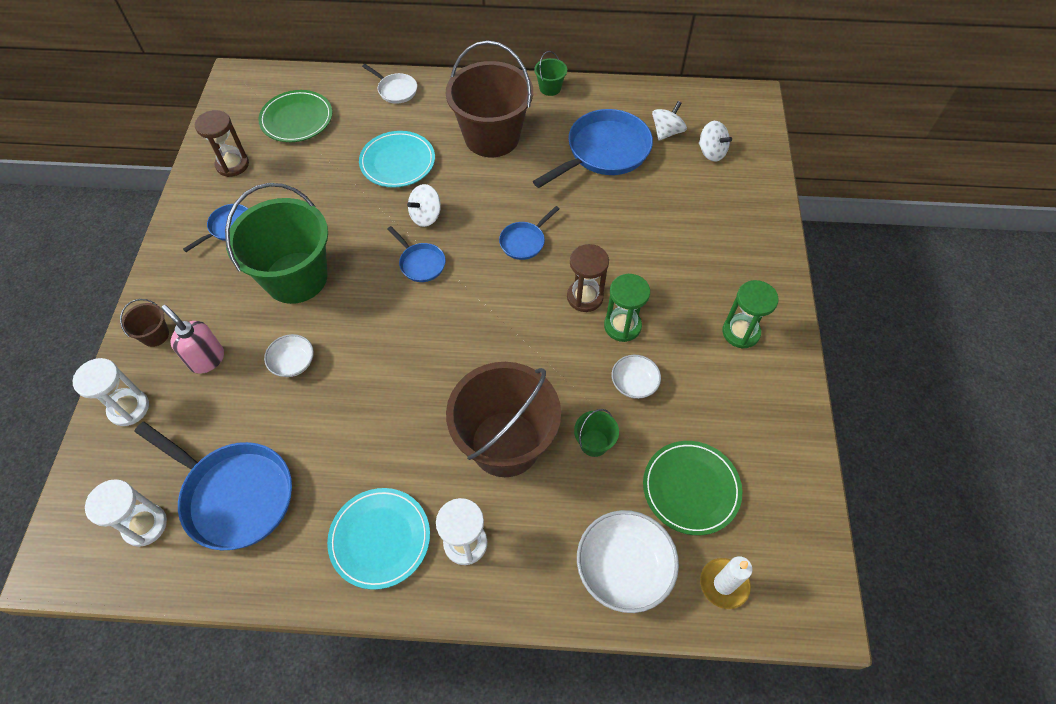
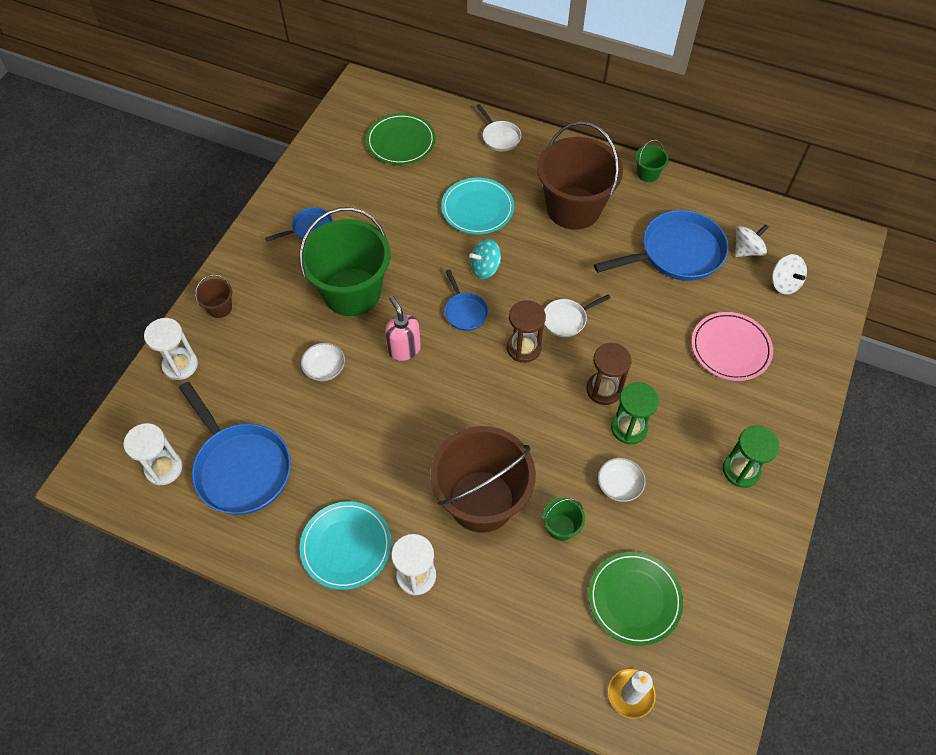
camera: 20 degrees right, 0 degrees up
pink soap dispenser [161,305,224,374] -> pink soap dispenser moved to [385,296,421,361]
brown hourglass [195,110,249,177] -> brown hourglass moved to [507,300,546,363]
white spinning top [407,184,441,227] -> turquoise spinning top [469,239,501,279]
blue pan [499,206,559,260] -> white pan [544,294,611,337]
white bowl [577,510,679,613] -> none
none -> pink plate [691,312,773,381]

